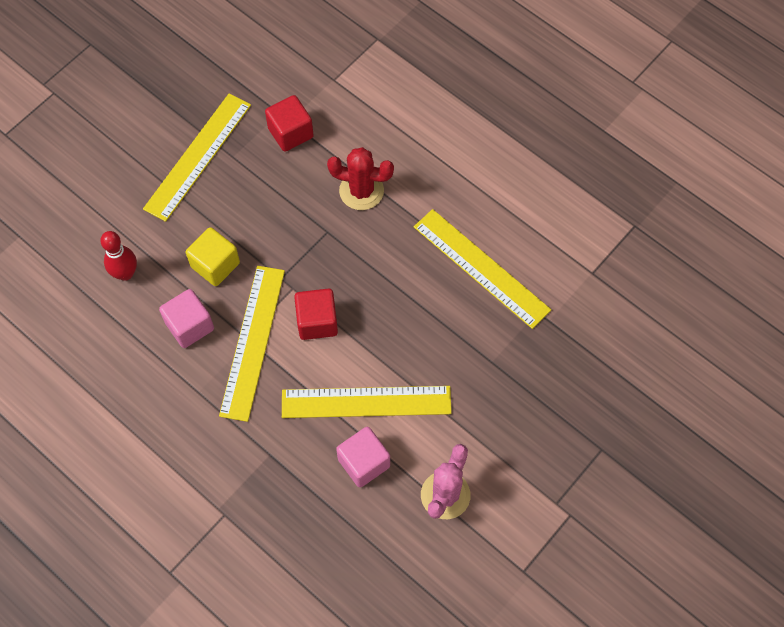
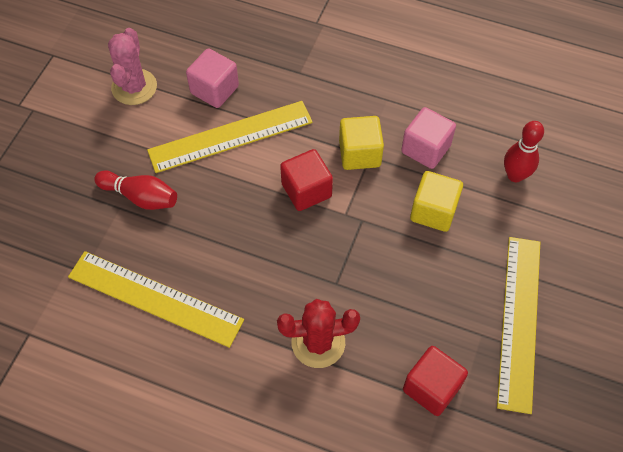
camera: 160 degrees right, 5 degrees down
yellow ruler [219,266,285,422] -> yellow cube [339,116,384,170]
none -> red bowling pin [94,170,177,210]

